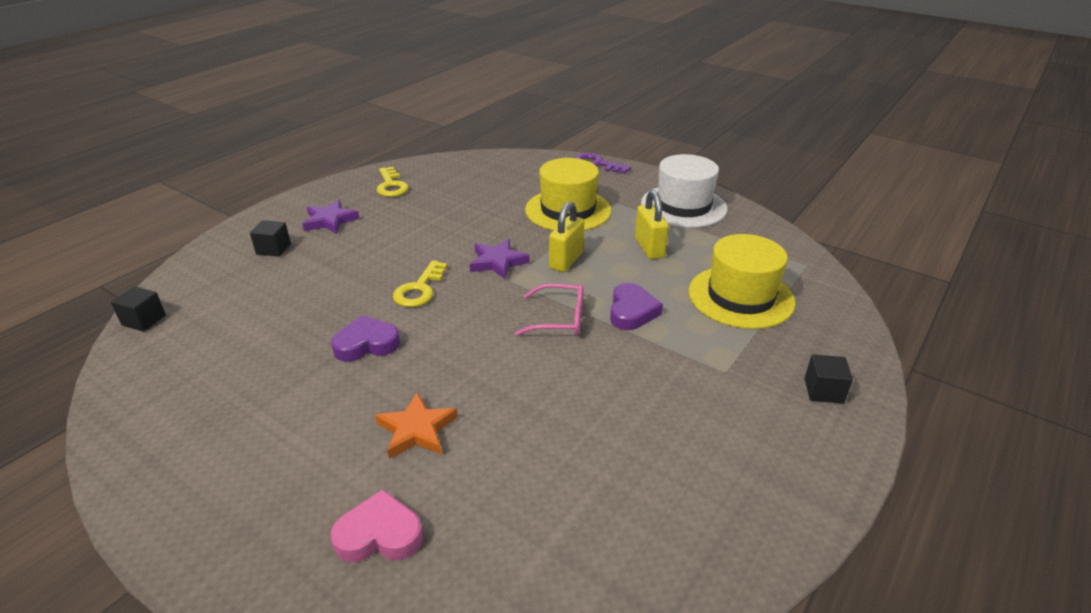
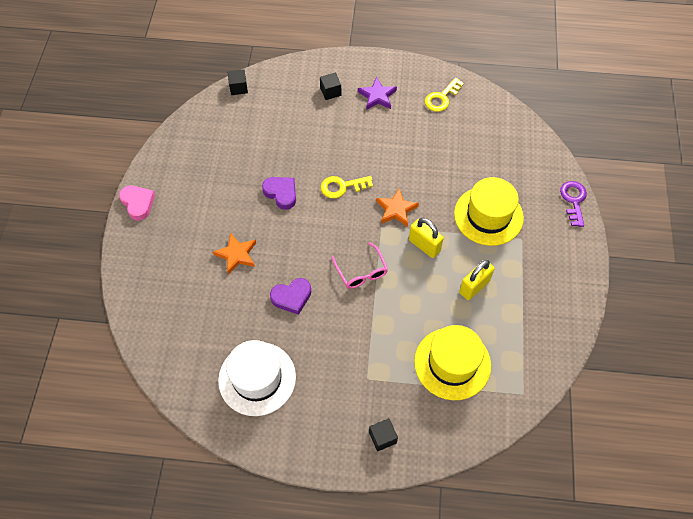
camera: 60 degrees right, 25 degrees up
pink heart [331,489,423,562] -> pink heart moved to [119,185,155,221]
purple star [470,239,529,279] -> orange star [376,188,419,227]
yellow padlock [549,201,584,272] -> yellow padlock turned 45 degrees clockwise [409,218,444,258]
purple heart [610,283,663,330] -> purple heart moved to [270,278,311,315]
white hat [641,154,728,228] -> white hat moved to [218,340,296,416]

